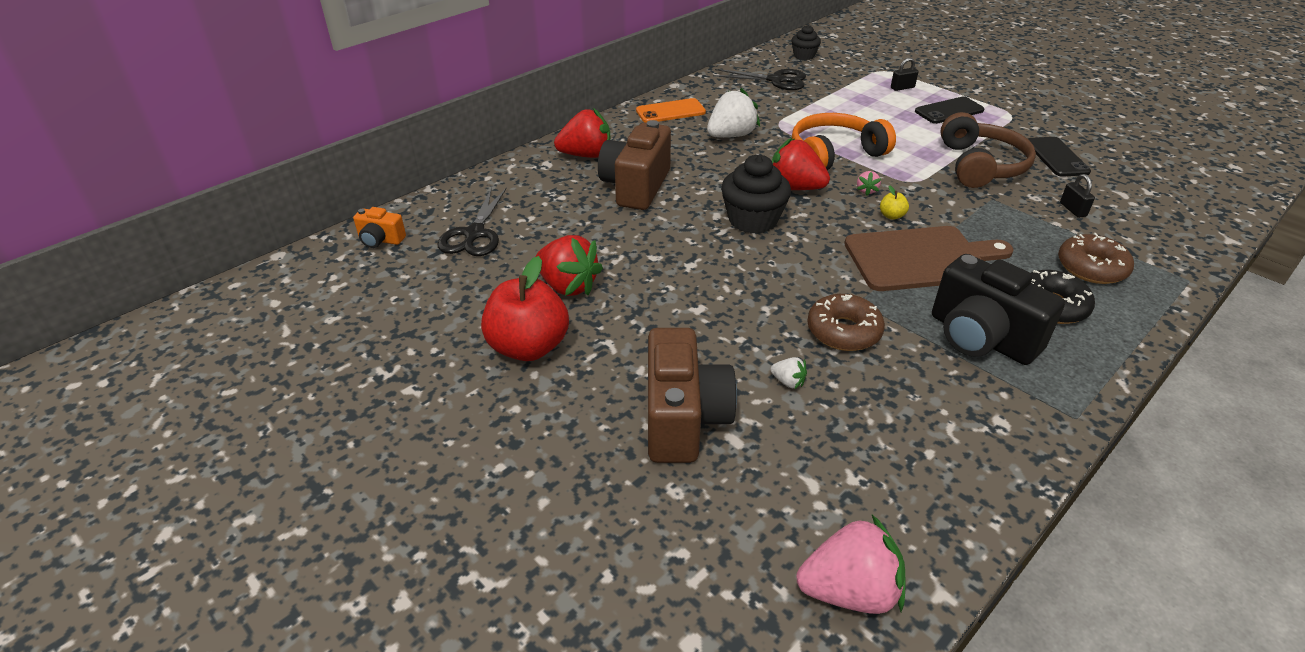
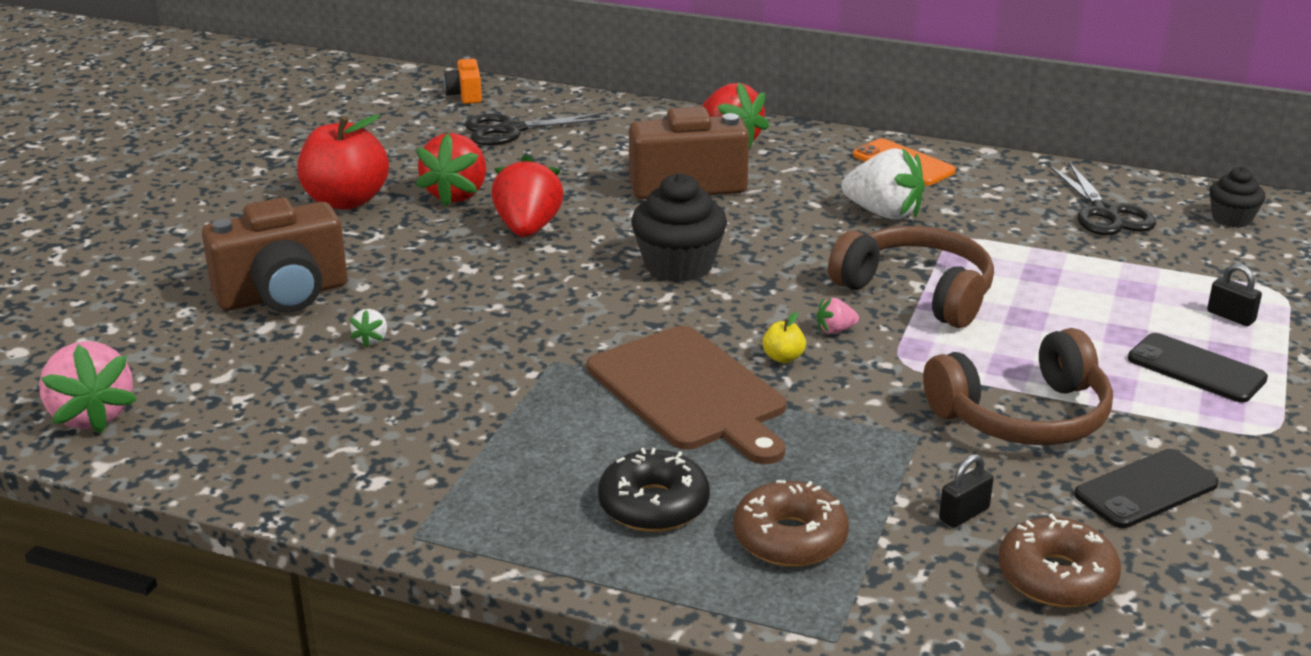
camera: 65 degrees right, 10 degrees down
red strawberry [772,138,830,190] -> red strawberry moved to [491,155,564,237]
orange headphones [792,113,896,170] -> brown headphones [828,226,994,328]
brown donut [807,294,885,351] -> brown donut moved to [998,514,1121,607]
black camera [932,254,1065,365] -> none

